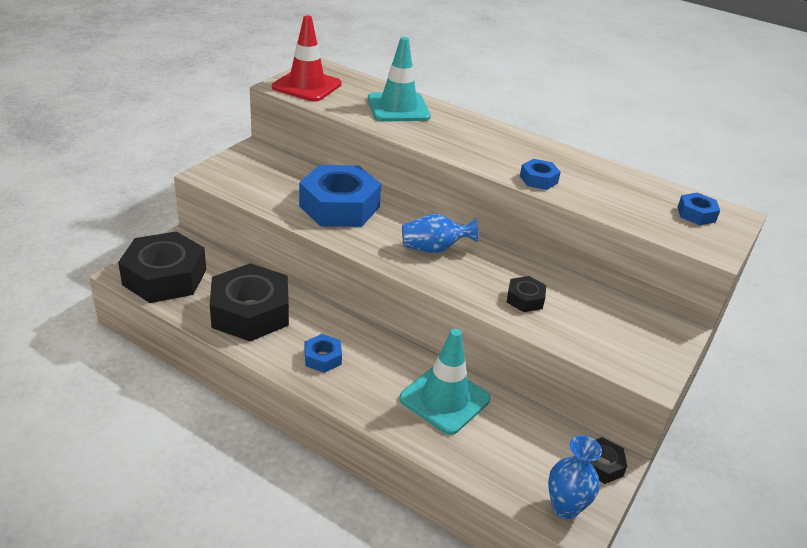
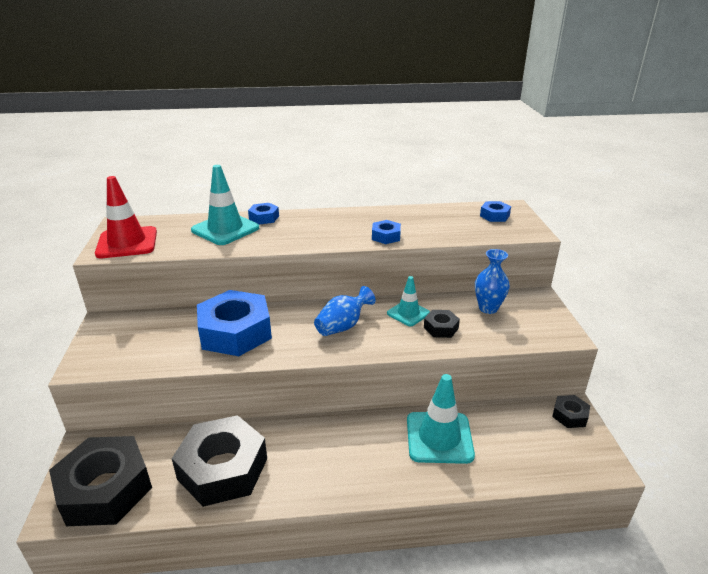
camera: 35 degrees left, 5 degrees down
blue nut [305,334,342,373] -> blue nut moved to [248,203,279,225]
blue vase [548,435,602,519] -> blue vase moved to [475,249,510,314]
none -> turquoise traffic cone [387,276,430,326]

